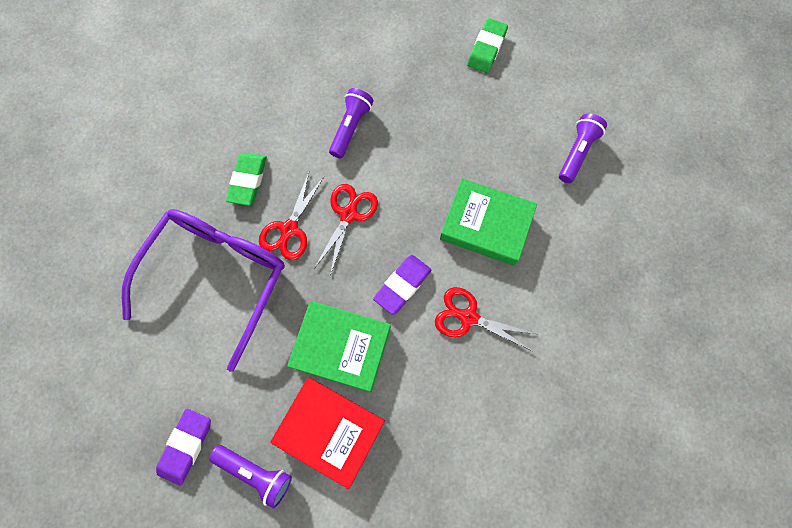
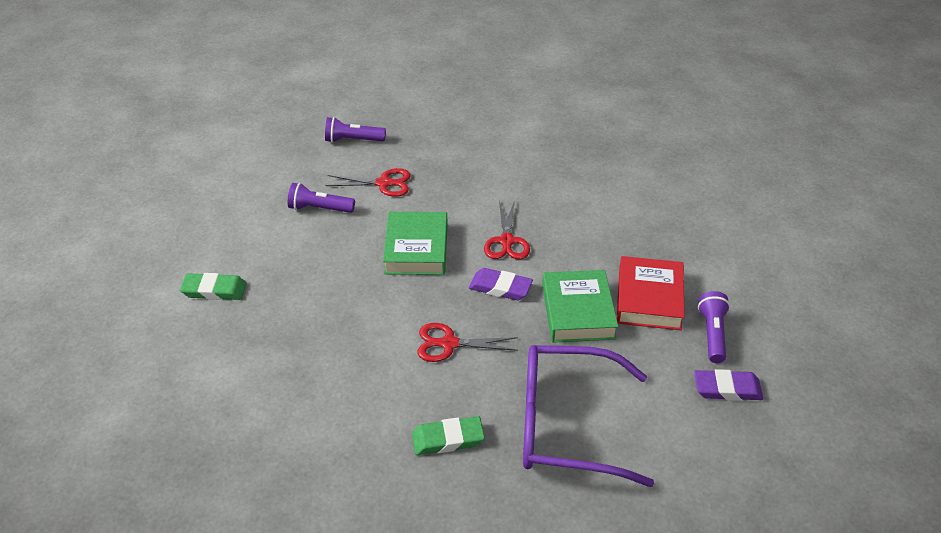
camera: 110 degrees left, 30 degrees down
red scissors [259,173,324,260] -> red scissors moved to [325,168,411,197]
purple flashlight [329,88,374,158] -> purple flashlight moved to [325,117,386,143]

